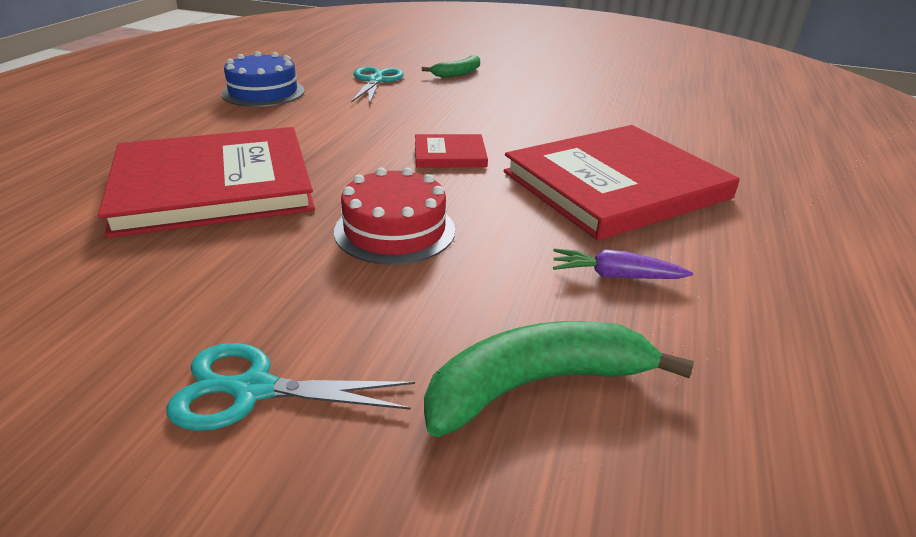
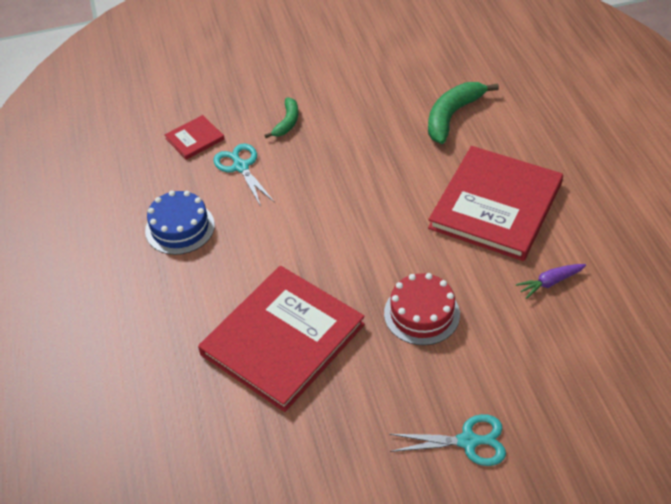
camera: 30 degrees left, 15 degrees up
turquoise scissors [167,343,415,431] -> turquoise scissors turned 150 degrees counterclockwise [389,414,506,466]
red book [415,134,488,168] -> red book moved to [165,115,225,160]
green banana [424,321,694,437] -> green banana moved to [428,82,499,144]

